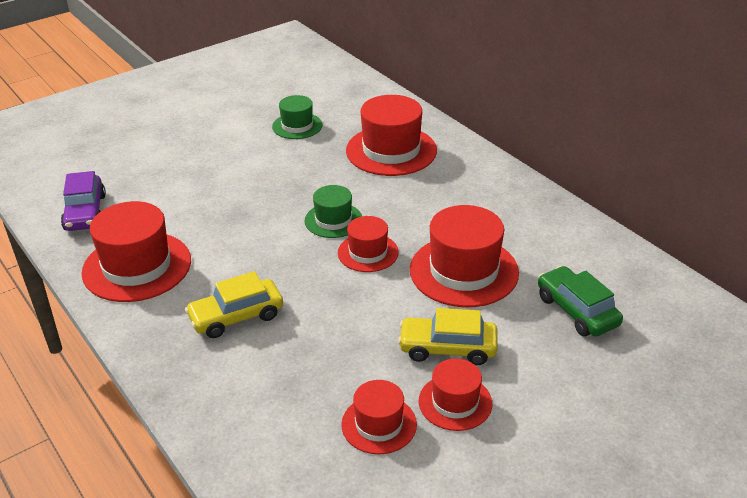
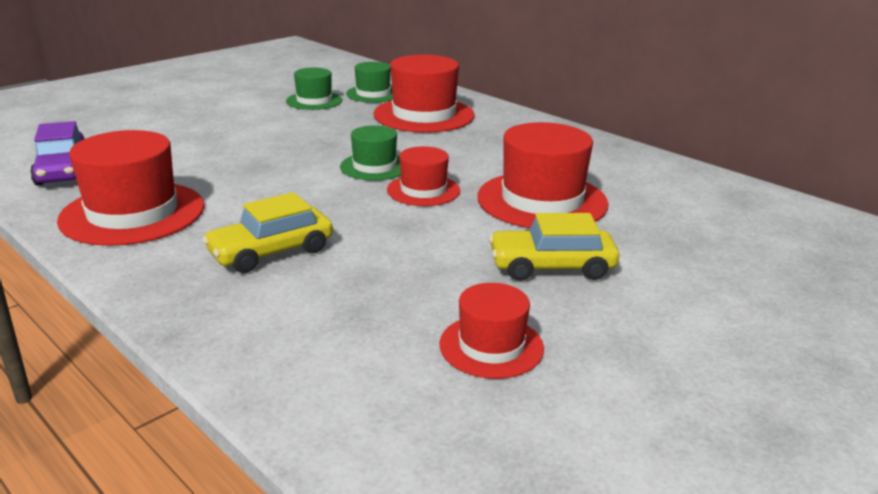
camera: 10 degrees left, 10 degrees down
red hat [419,359,492,431] -> none
green car [538,266,623,337] -> none
none -> green hat [346,62,393,103]

